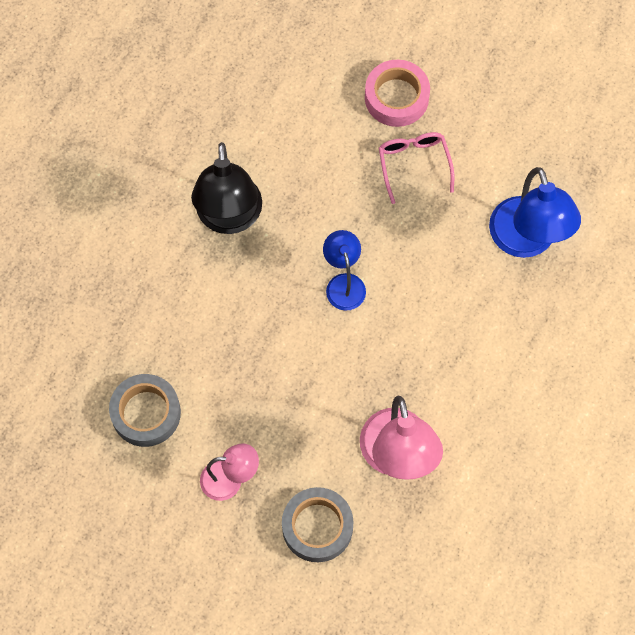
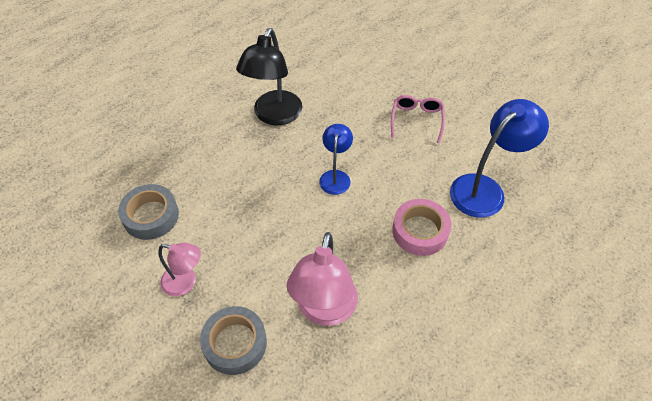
camera: 20 degrees right, 15 degrees down
pink tape [365,60,430,127] -> pink tape moved to [392,199,451,256]
blue lamp [489,167,581,258] -> blue lamp turned 135 degrees counterclockwise [450,99,549,218]

